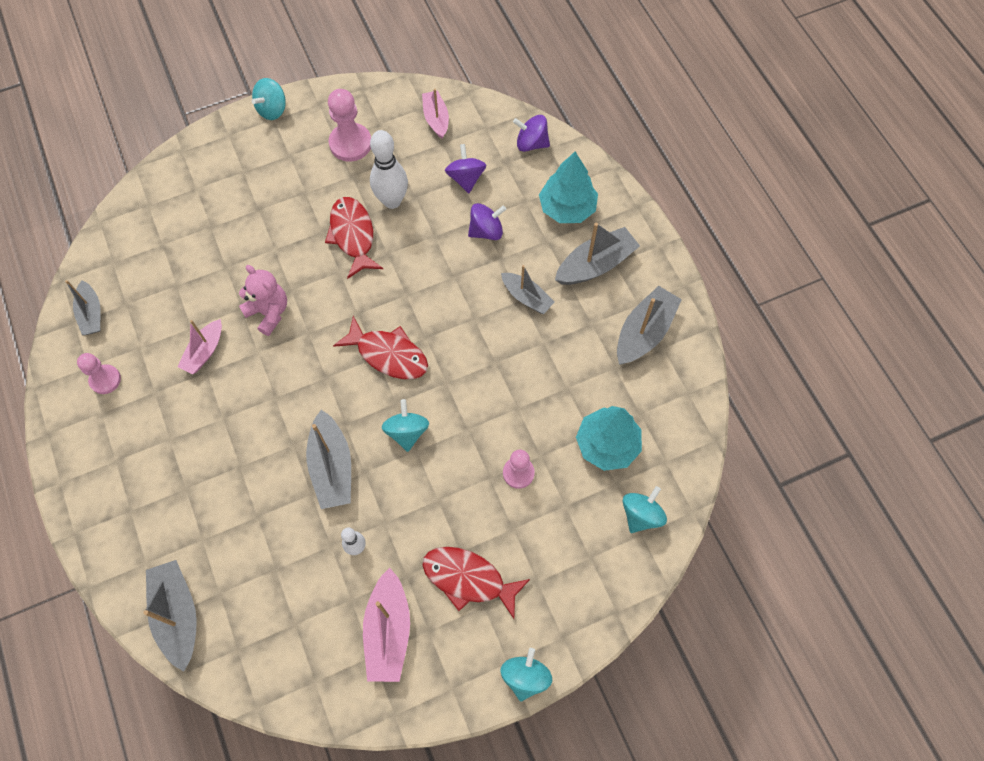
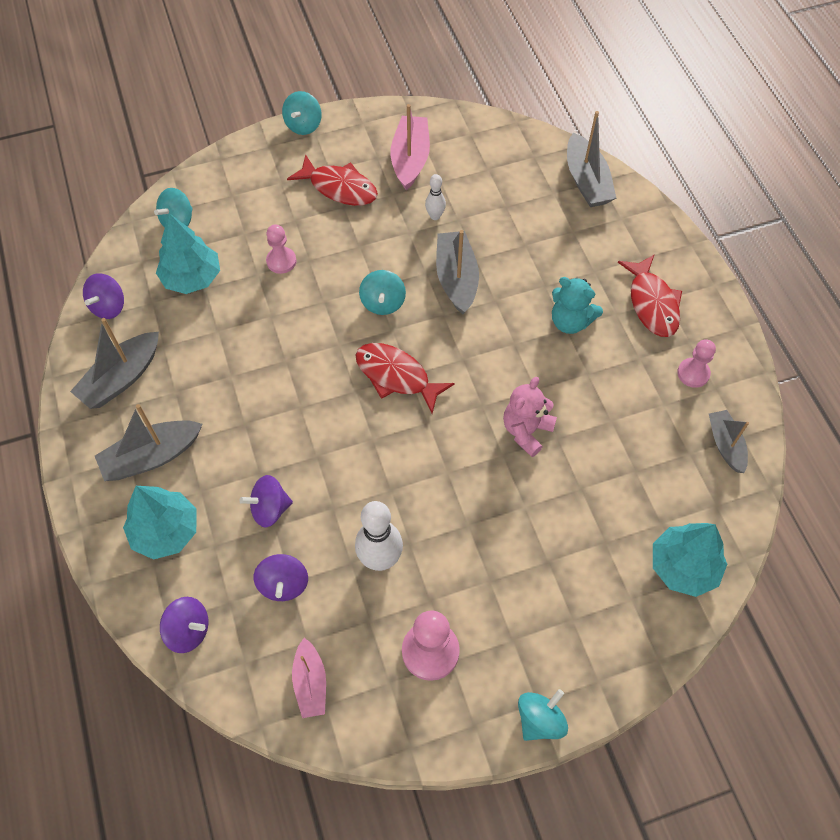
camera: 175 degrees left, 5 degrees down
pink boat [177,319,222,374] -> none
pink teddy bear [239,265,287,336] -> pink teddy bear turned 75 degrees clockwise [503,377,557,457]
red fish [325,197,383,279] -> red fish moved to [618,254,682,337]
grey boat [501,265,554,314] -> none
none -> purple spinning top [83,273,124,319]
none -> turquoise teddy bear [552,277,603,334]
none -> turquoise tree [653,523,727,597]

